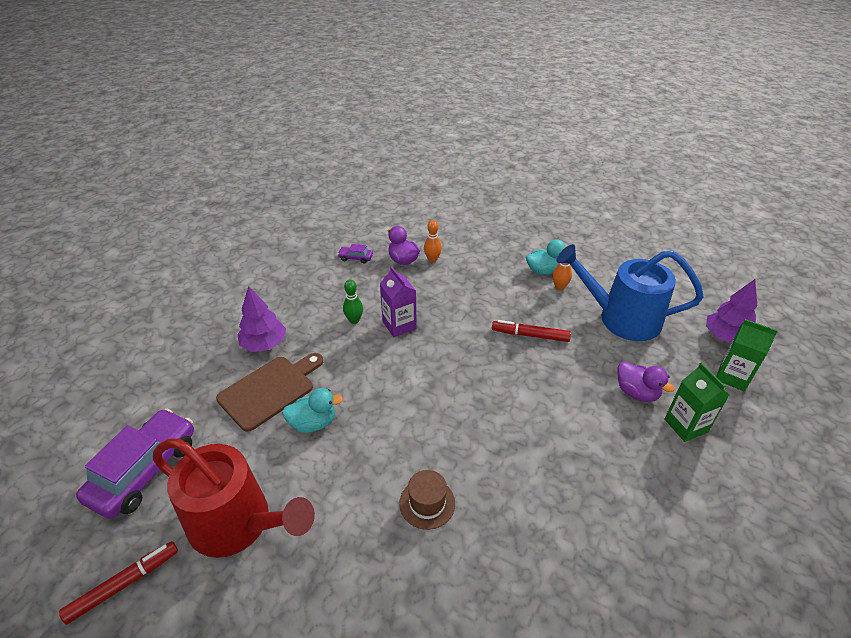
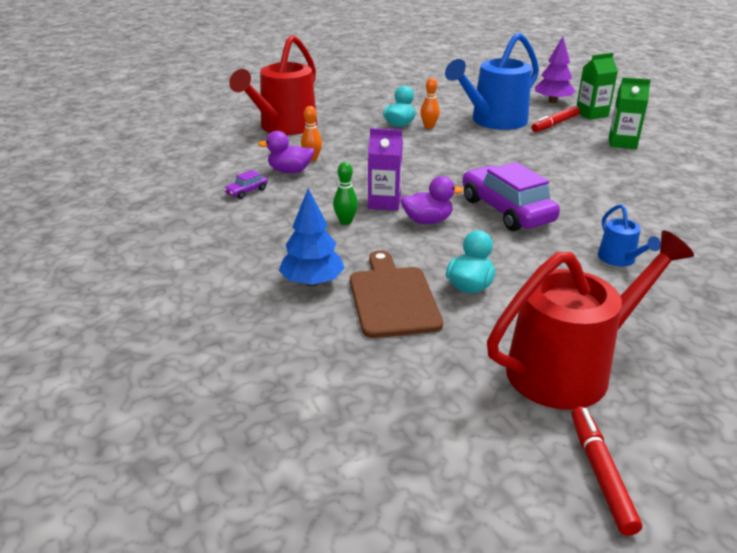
camera: 55 degrees left, 10 degrees down
purple car [76,409,194,519] -> purple car moved to [462,162,560,231]
purple tree [237,286,286,352] -> blue tree [279,188,345,286]
brown hat [399,470,455,530] -> blue watering can [598,204,661,266]
red marker [492,320,571,342] -> red marker moved to [531,106,580,132]
purple duck [618,361,675,402] -> purple duck moved to [401,176,463,224]
none -> red watering can [229,35,317,135]

